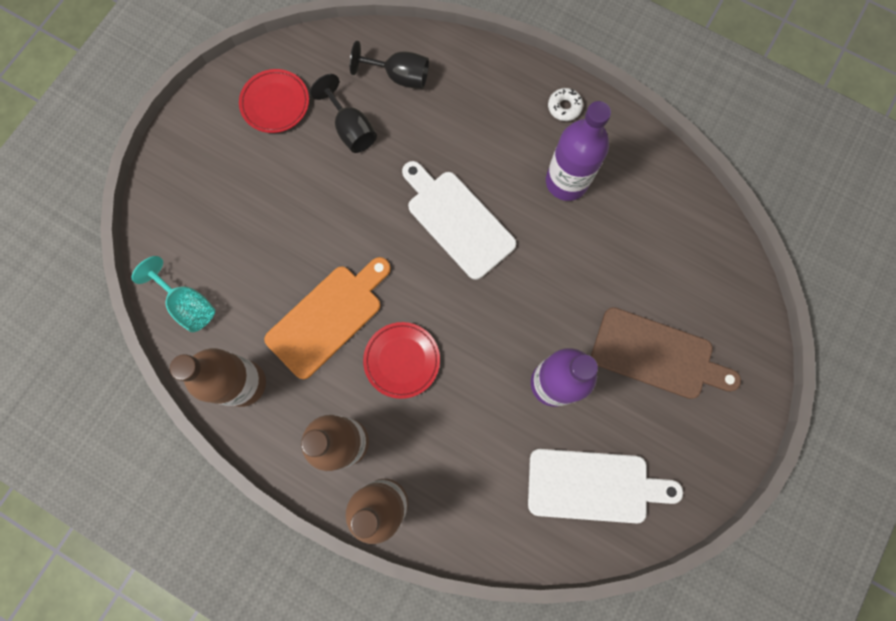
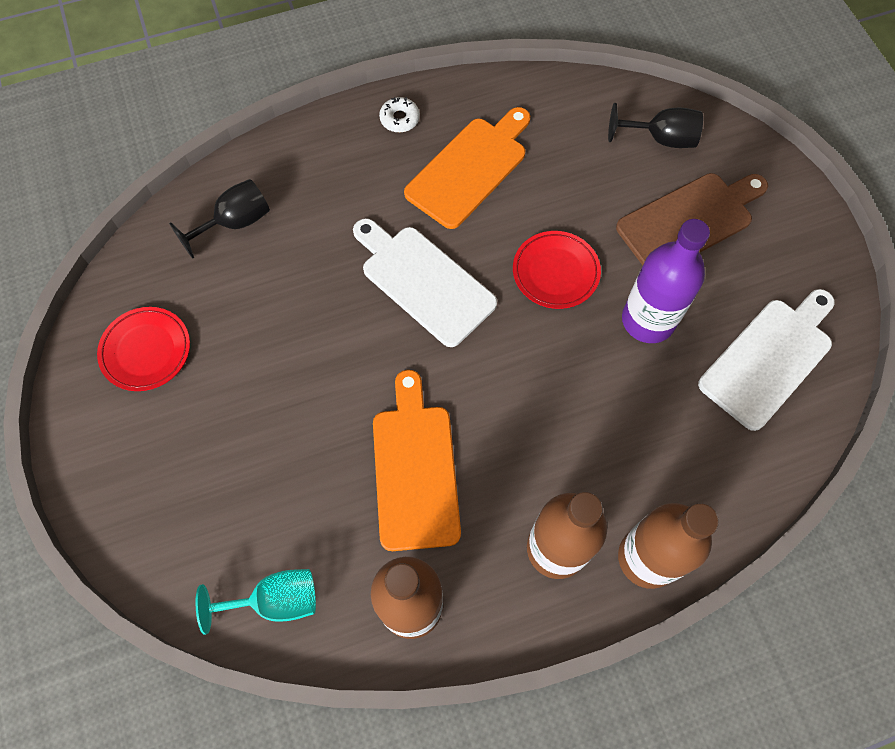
camera: 50 degrees left, 10 degrees down
black goblet [310,74,377,153] -> black goblet moved to [608,103,703,148]
red plate [363,322,440,399] -> red plate moved to [513,231,601,309]
white cutting board [402,161,516,280] -> white cutting board turned 45 degrees clockwise [353,218,497,347]
purple bottle [546,101,611,201] -> orange cutting board [404,107,530,229]

